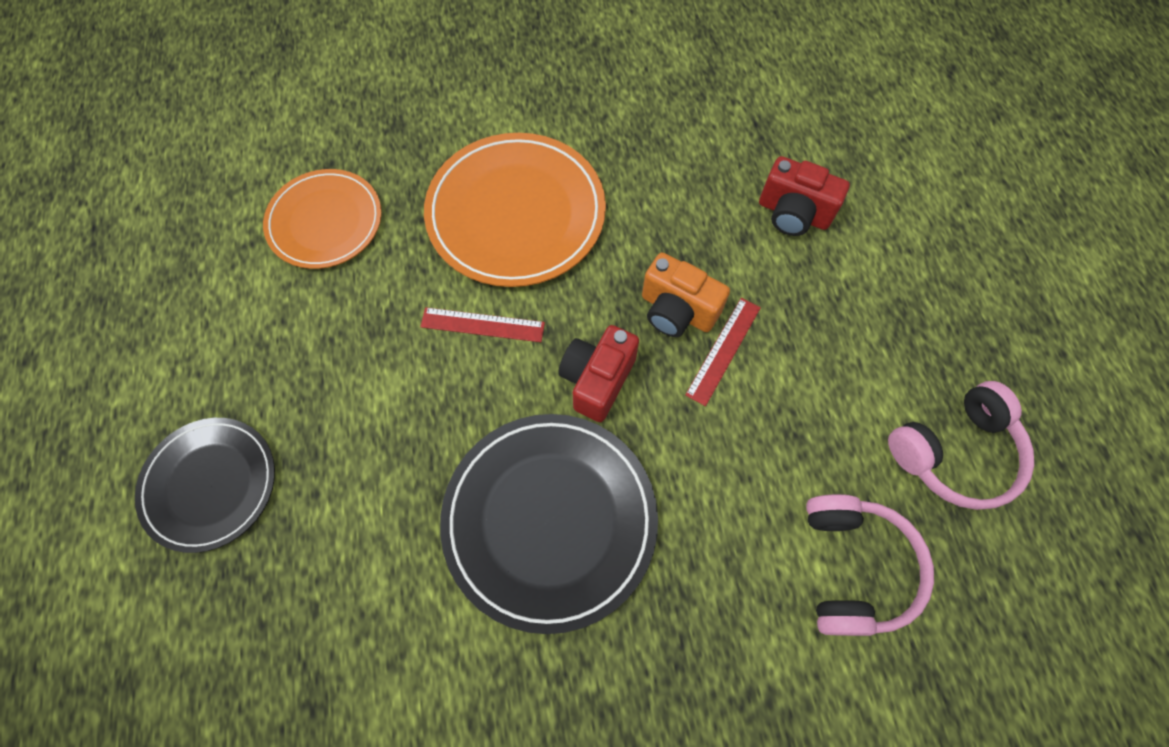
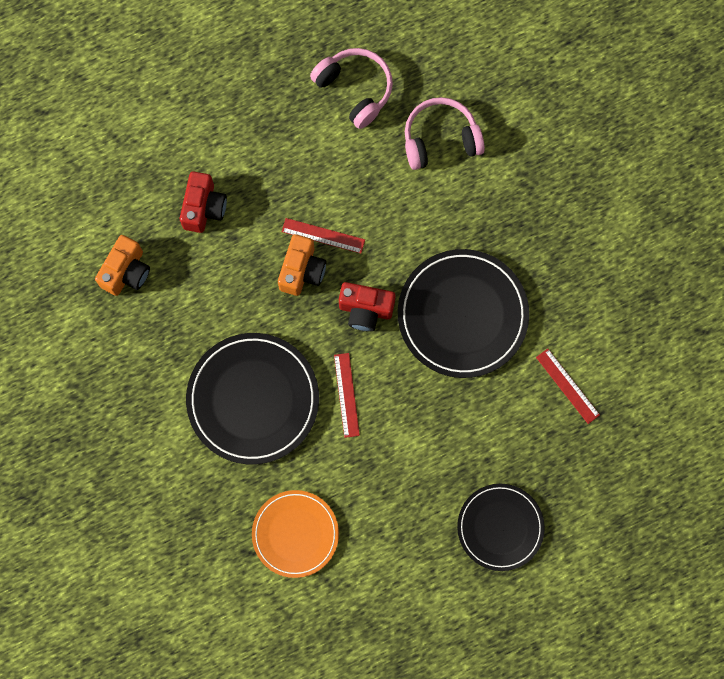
camera: 105 degrees left, 10 degrees up
orange plate [424,133,606,287] -> black plate [186,333,319,465]
none -> orange camera [95,235,150,296]
none -> red ruler [536,349,600,424]

